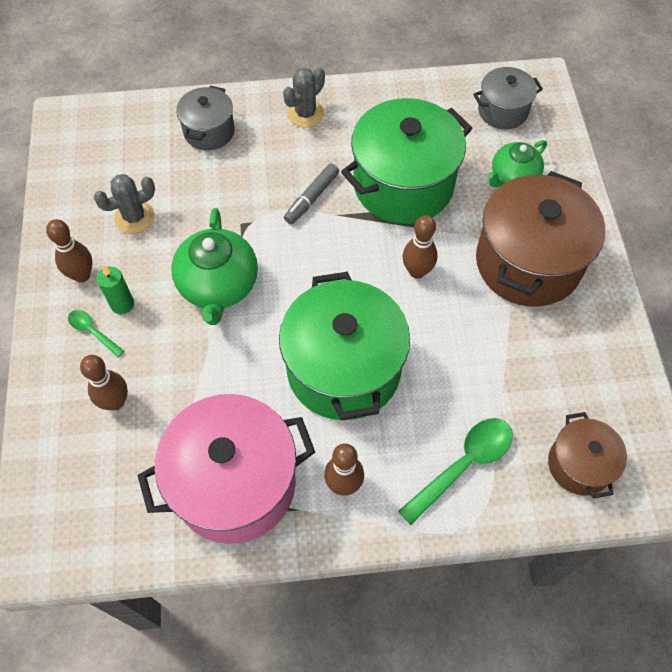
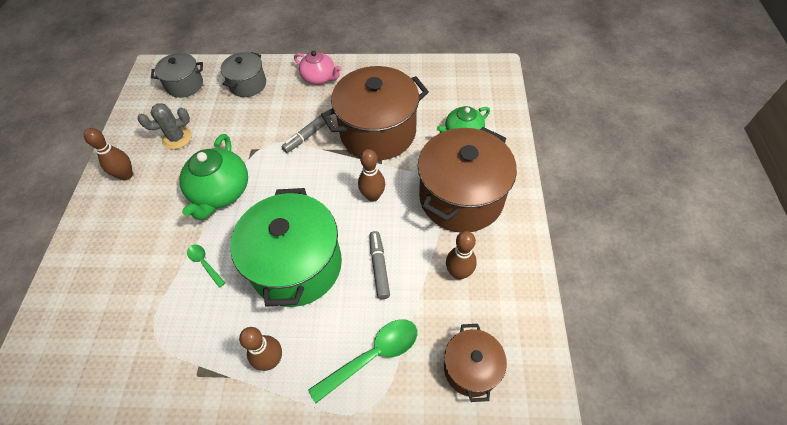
camera: 10 degrees right, 5 degrees down
green spoon [68,310,124,357] -> green spoon moved to [187,244,225,288]
brown bowling pin [80,355,128,410] -> brown bowling pin moved to [446,231,477,280]
green candle [97,265,134,314] -> none
pink pot [137,394,315,544] -> none
grey cactus [283,67,325,127] -> pink teapot [294,51,342,85]
green pot [341,98,472,224] -> brown pot [321,66,429,161]
grey pot [473,67,543,129] -> grey pot moved to [151,53,203,98]
none -> grey marker [369,231,390,299]

